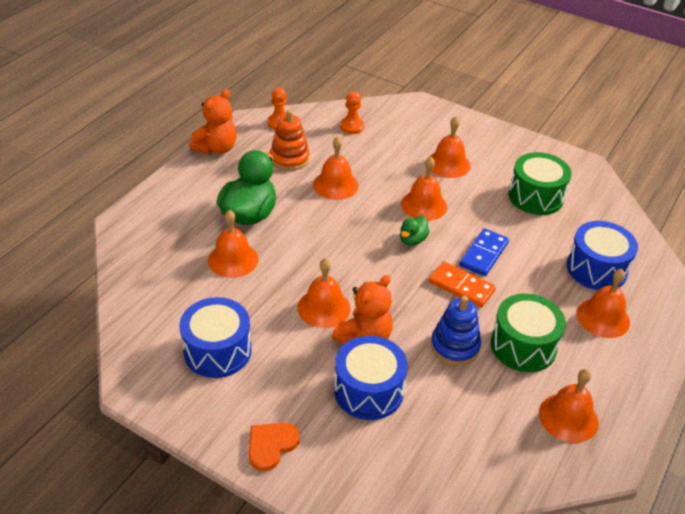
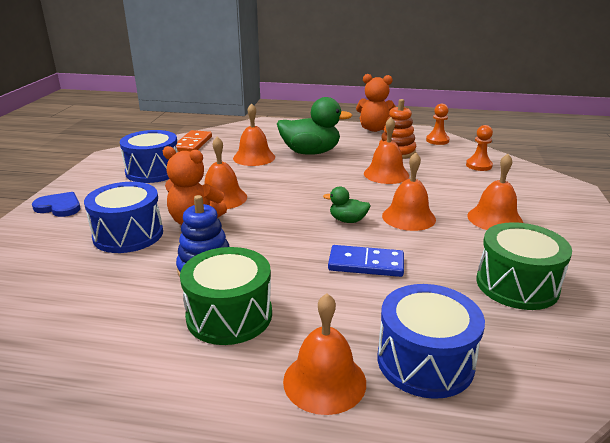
camera: 70 degrees right, 15 degrees down
orange heart [249,422,300,471] -> blue heart [32,192,80,217]
orange domino [429,261,496,308] -> orange domino moved to [176,130,212,152]
orange bell [539,369,599,443] -> none

